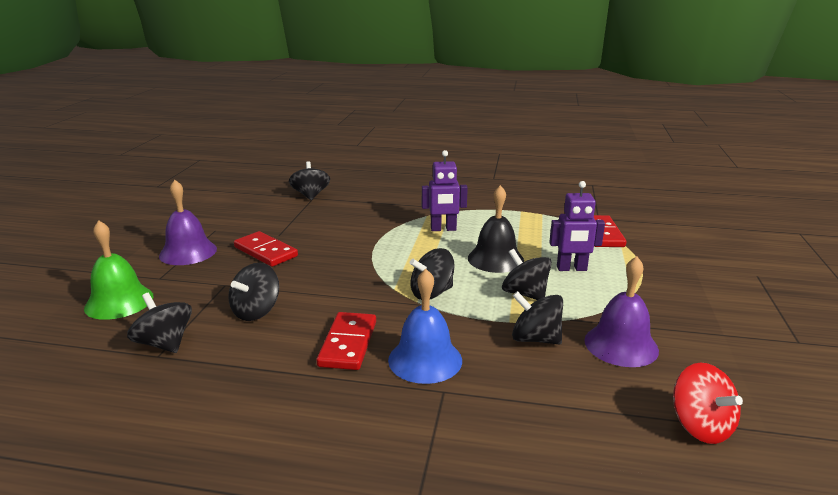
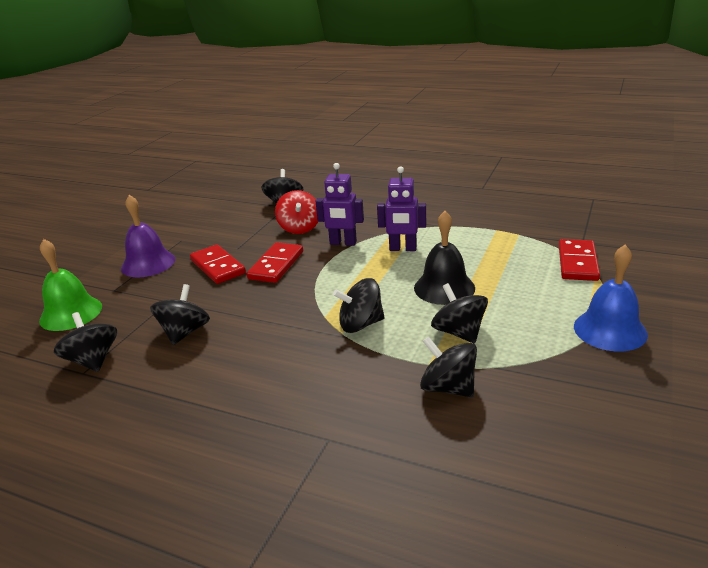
camera: 15 degrees right, 5 degrees up
black spinning top [228,263,279,321] -> black spinning top turned 150 degrees clockwise [150,284,210,345]
red domino [316,312,376,370] -> red domino moved to [247,242,303,283]
blue bell [388,269,462,384] -> blue bell moved to [574,245,648,352]
purple robot [549,181,605,271] -> purple robot moved to [316,163,364,246]
purple bell [584,256,659,367] -> none
red spinning top [673,363,743,444] -> red spinning top moved to [275,190,318,234]

